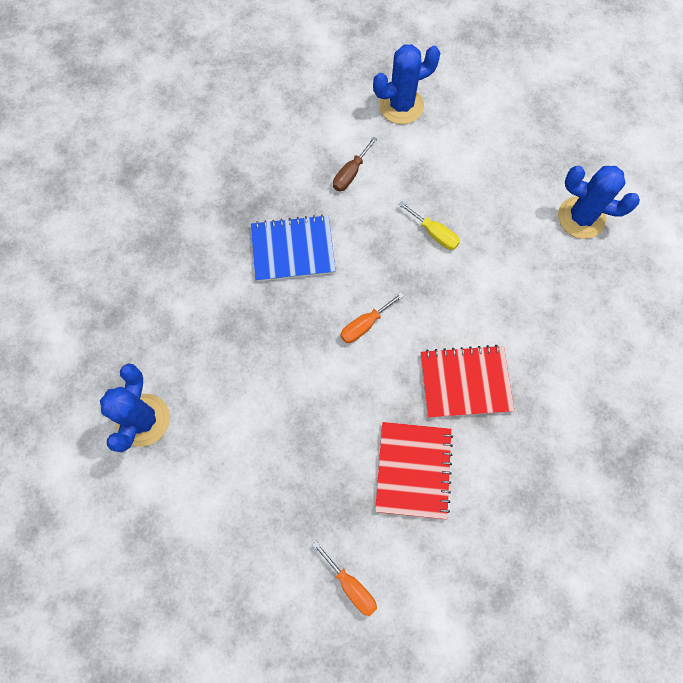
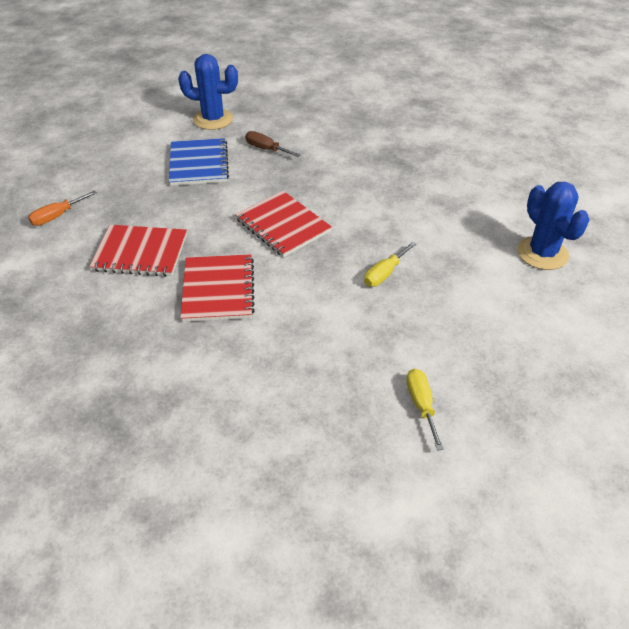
camera: 90 degrees right, 25 degrees down
blue notebook [251,215,336,282] -> blue notebook moved to [169,138,229,186]
brown screwdriver [333,137,377,191] -> brown screwdriver moved to [245,131,300,157]
orange screwdriver [340,292,404,343] -> red notebook [235,191,332,257]
blue cactus [558,166,640,239] -> yellow screwdriver [406,369,444,451]

